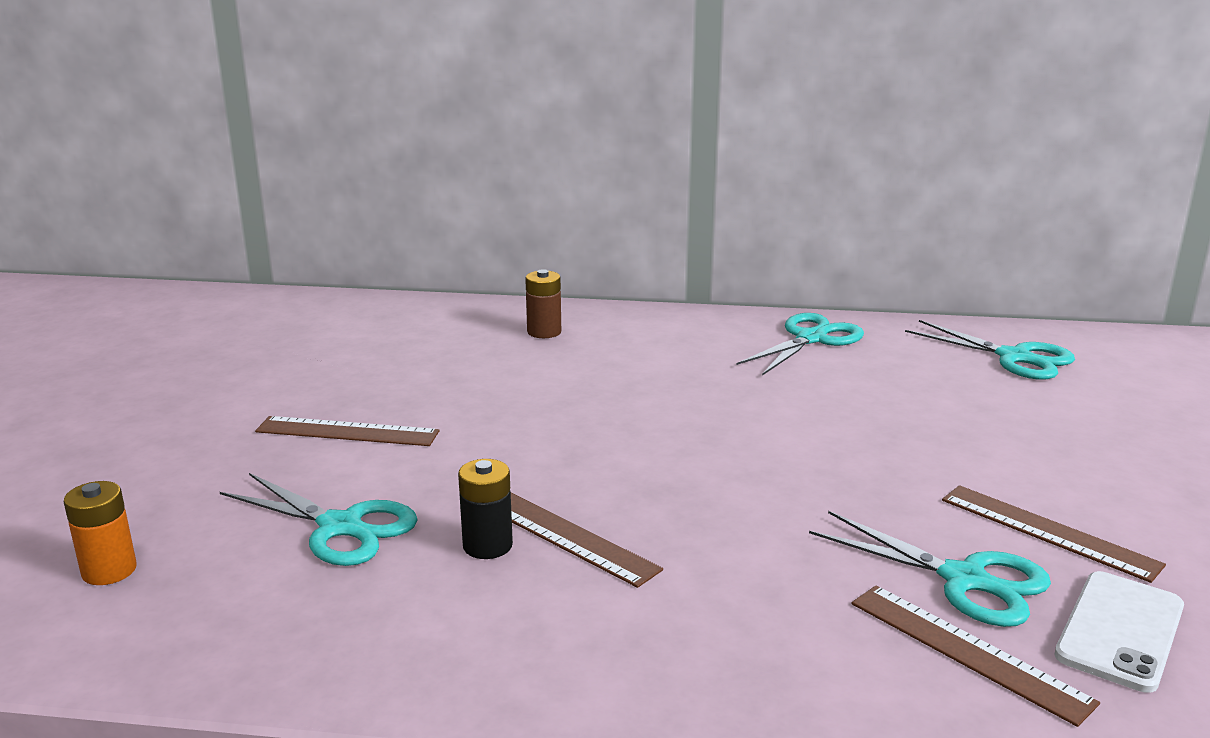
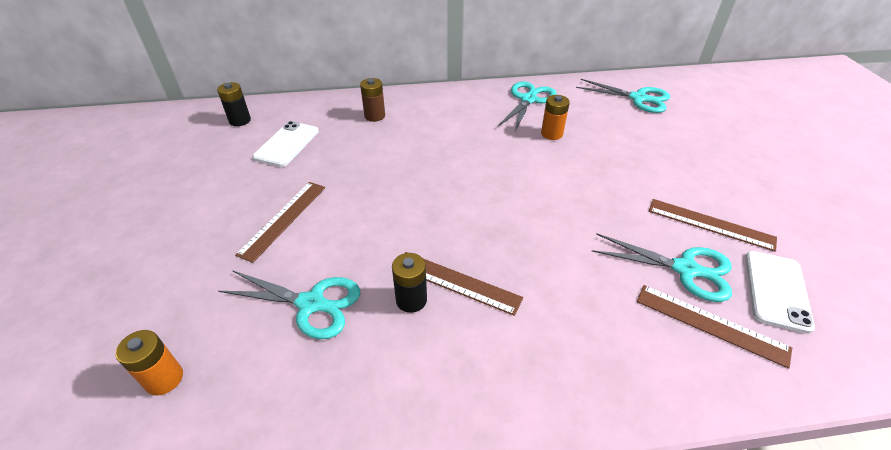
camera: 15 degrees left, 20 degrees up
brown ruler [255,416,439,446] -> brown ruler turned 60 degrees counterclockwise [235,182,325,263]
none -> black battery [217,82,251,126]
none -> white phone [253,121,319,167]
none -> orange battery [541,95,570,140]

